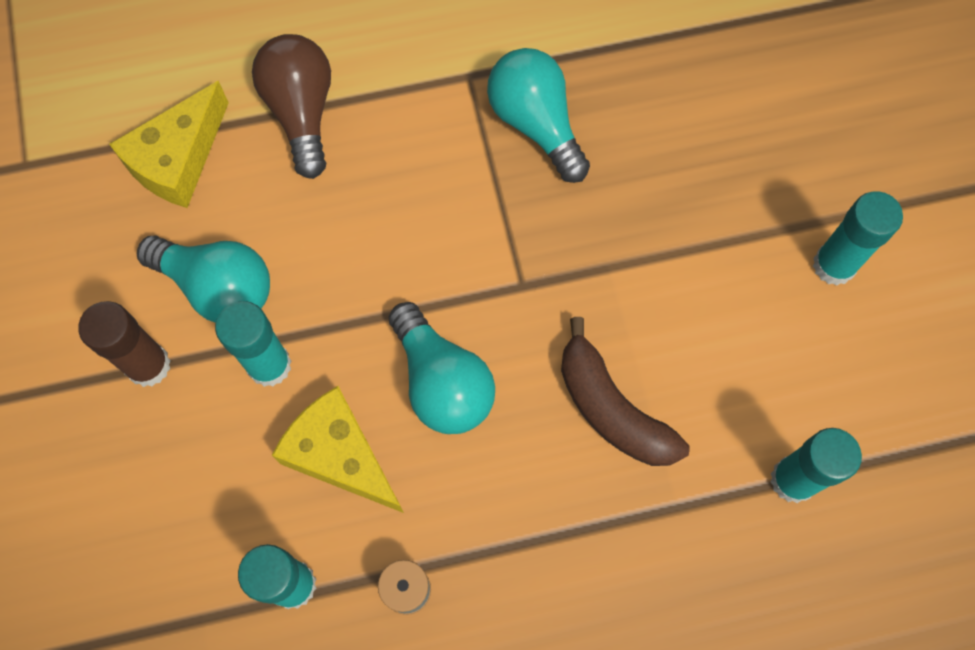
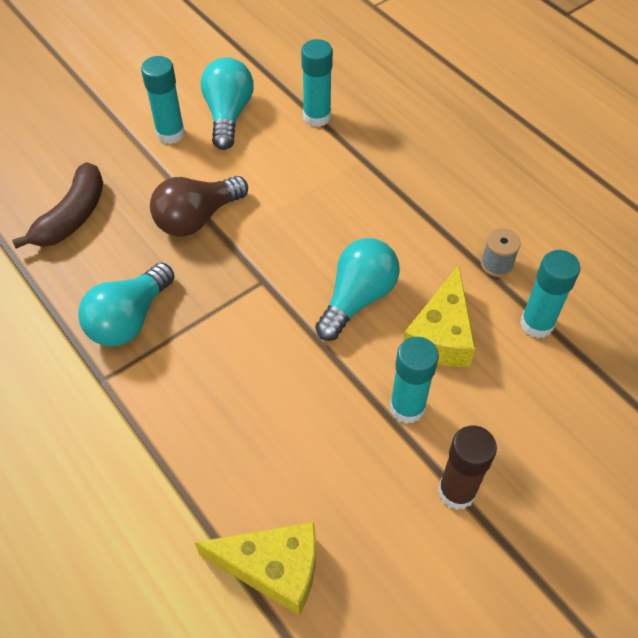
camera: 115 degrees left, 15 degrees down
turquoise light bulb [137,236,270,323] -> turquoise light bulb moved to [201,57,254,150]
brown light bulb [252,34,331,179] -> brown light bulb moved to [150,176,248,236]
brown banana [561,317,690,466] -> brown banana moved to [12,162,103,249]

